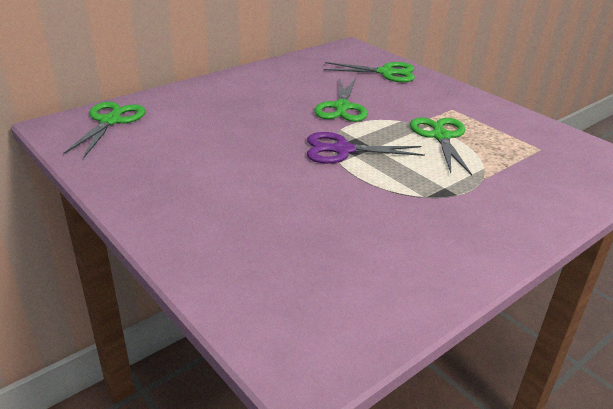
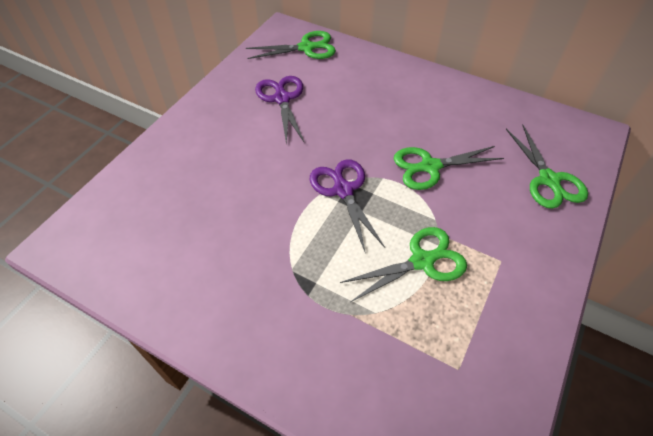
camera: 70 degrees right, 20 degrees up
none -> purple scissors [255,76,304,145]

